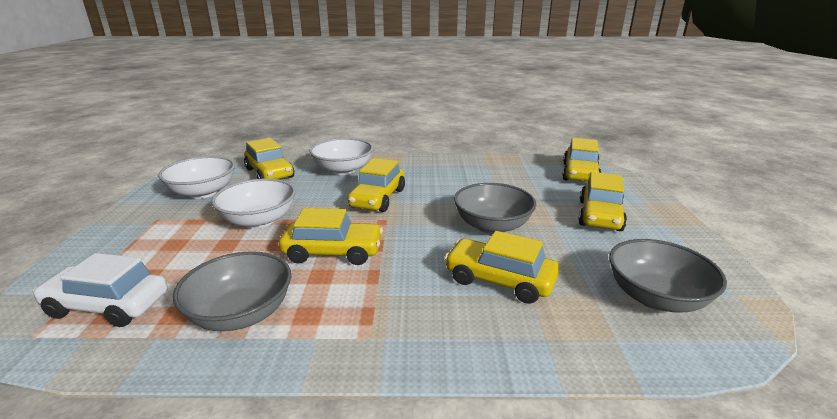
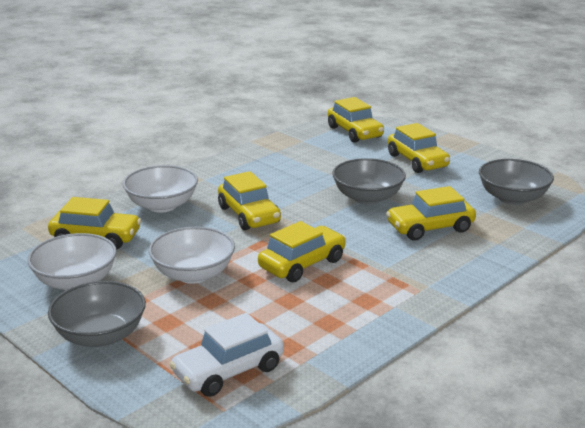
camera: 45 degrees left, 0 degrees up
grey bowl [173,251,291,331] -> grey bowl moved to [48,281,146,347]

